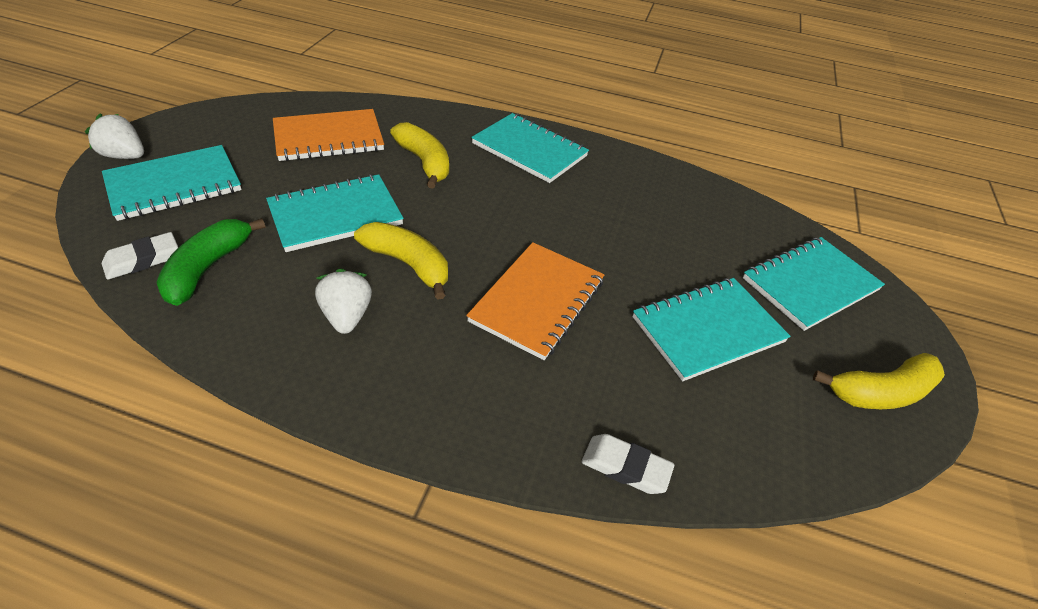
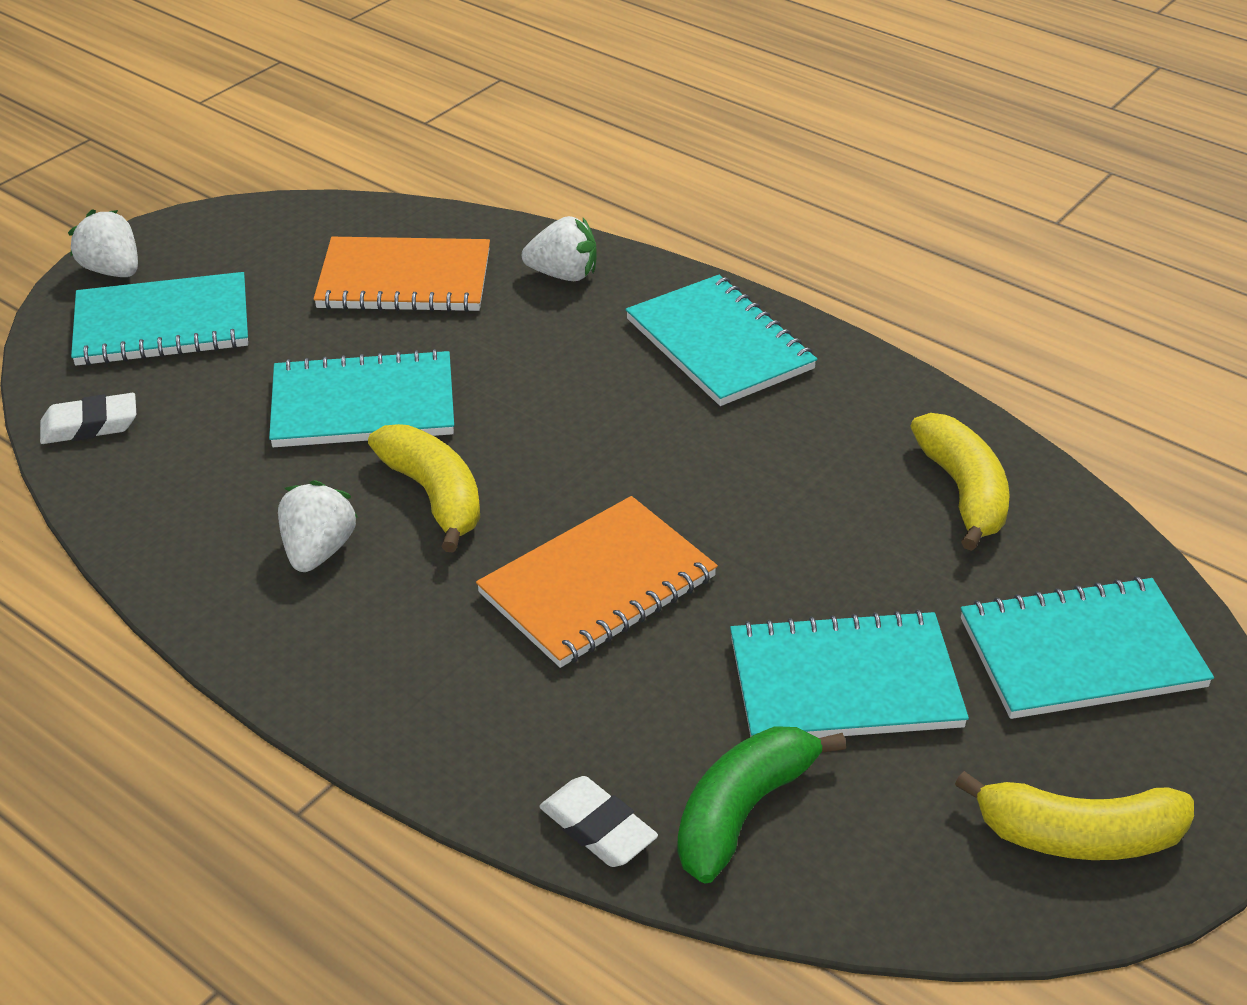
camera: 25 degrees right, 5 degrees down
green banana [156,218,266,306] -> green banana moved to [677,726,846,884]
yellow banana [390,122,449,189] -> yellow banana moved to [910,413,1010,551]
none -> white strawberry [522,216,596,281]

